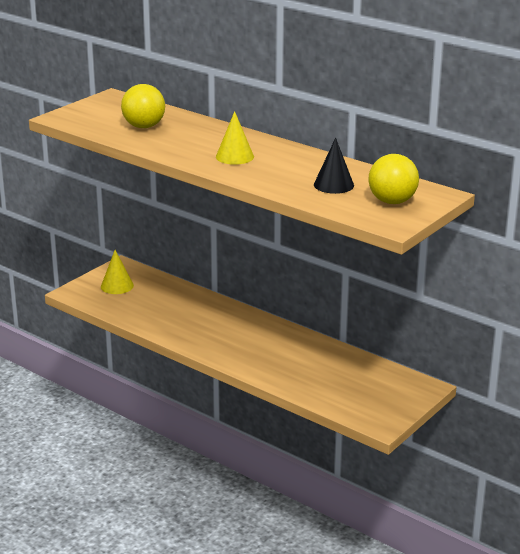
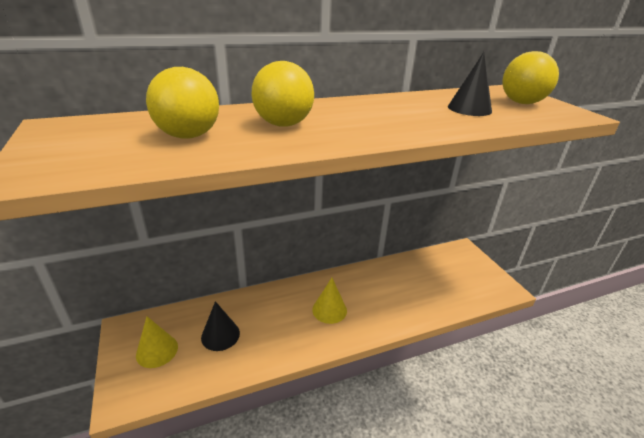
camera: 60 degrees left, 5 degrees up
yellow cone [216,111,254,165] -> yellow cone moved to [312,278,347,324]
none -> black cone [201,301,240,351]
none -> yellow ball [251,61,314,127]

